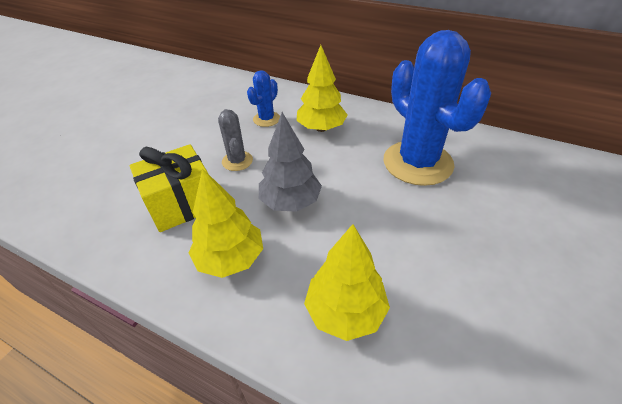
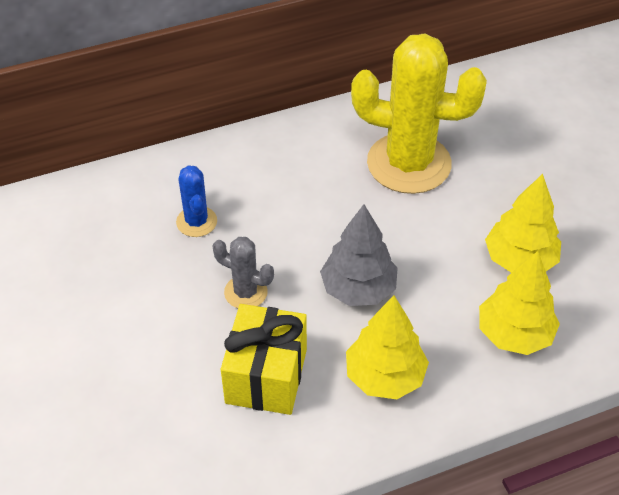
camera: 50 degrees left, 5 degrees up
yellow tree [297,45,347,132] -> yellow tree moved to [485,174,561,273]
blue cactus [384,30,491,186] -> yellow cactus [351,34,487,194]

